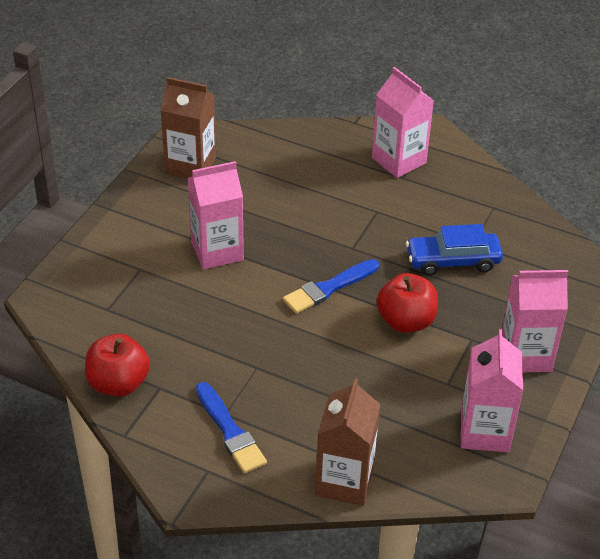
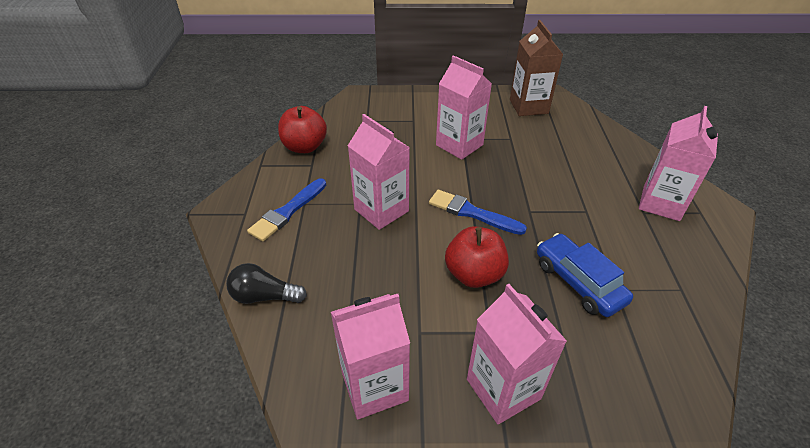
camera: 65 degrees right, 0 degrees up
brown carton [315,378,380,506] -> black light bulb [226,263,307,304]
none -> pink carton [348,114,410,230]

